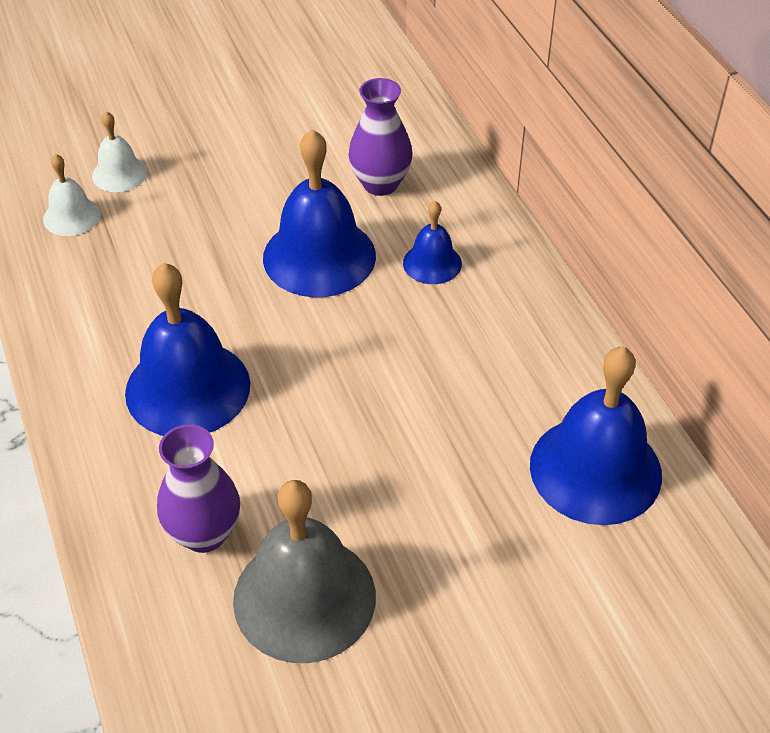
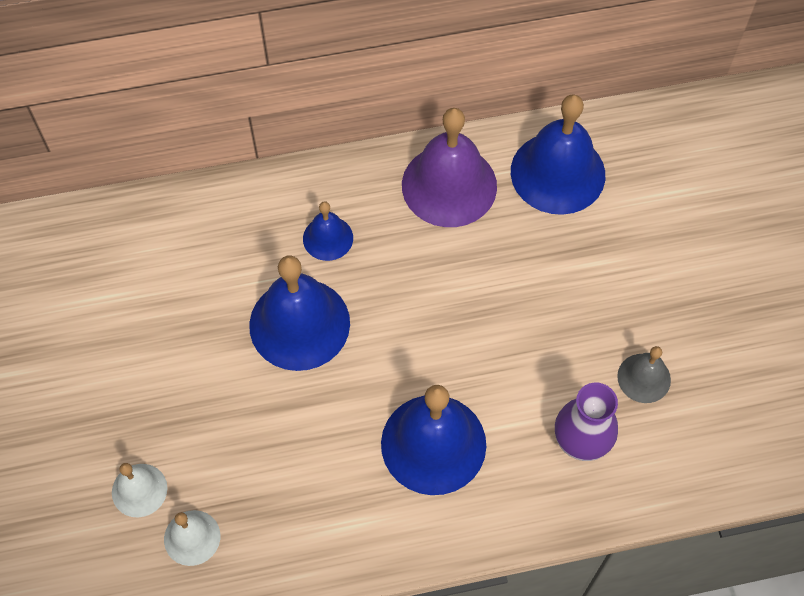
camera: 80 degrees left, 15 degrees up
grey bell [233,480,376,663] -> grey bell [617,346,671,403], size x0.52
purple vase [348,78,412,196] -> none
none -> purple bell [402,108,497,227]

